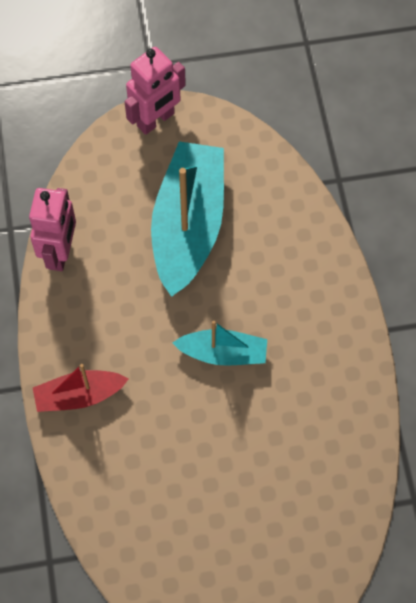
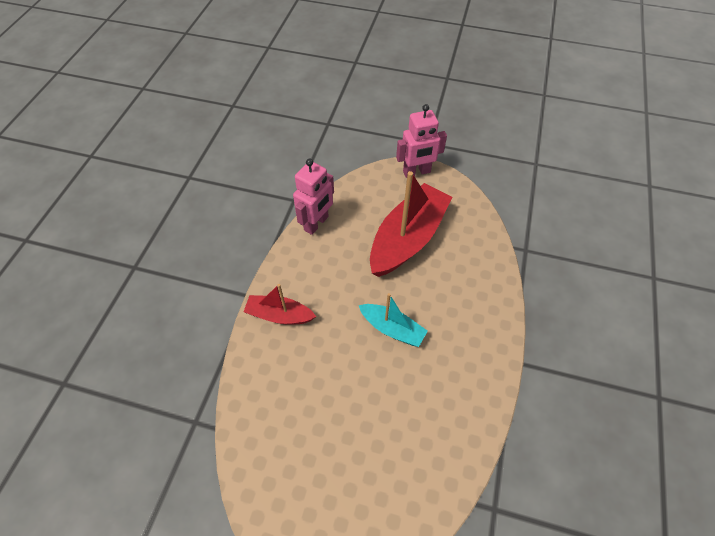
camera: 25 degrees right, 10 degrees down
turquoise boat [151,141,224,297] -> red boat [370,171,452,277]

